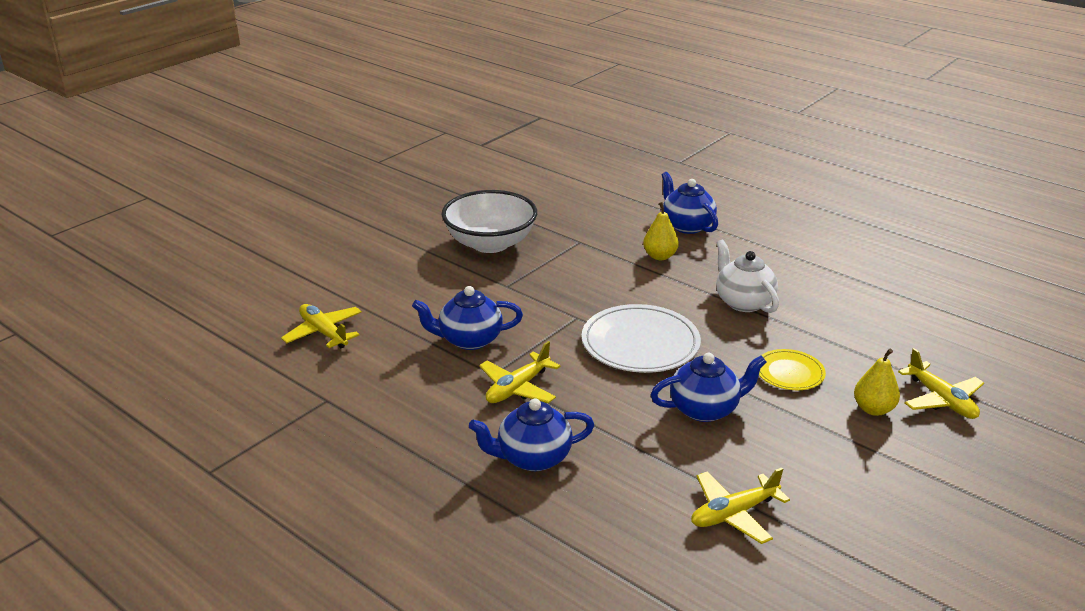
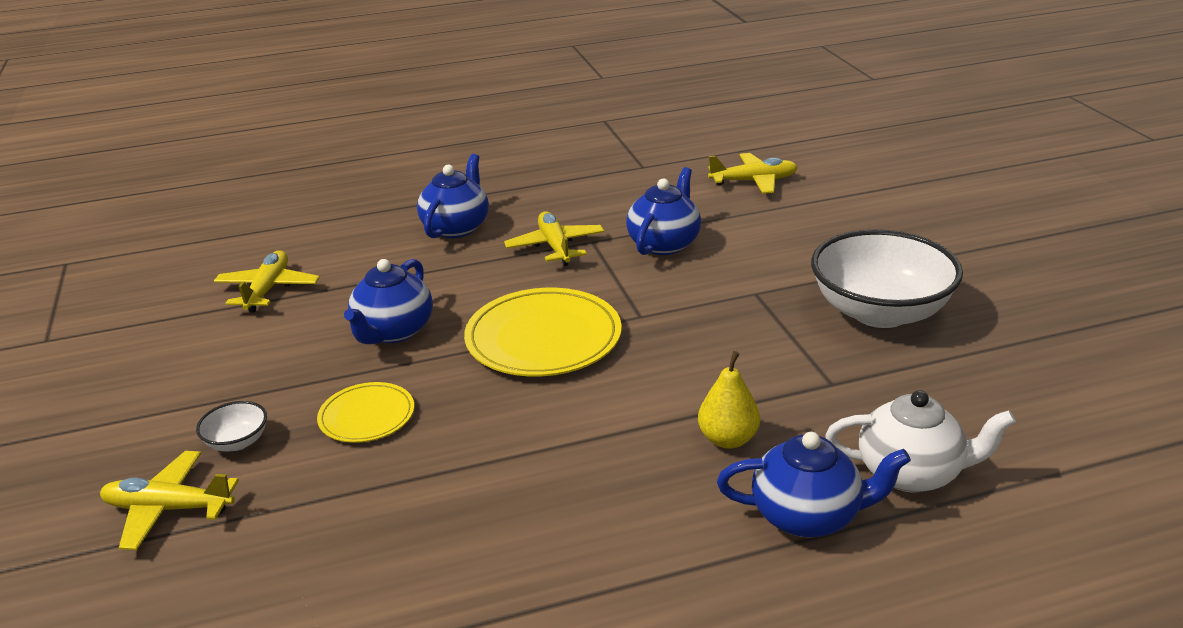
camera: 125 degrees right, 0 degrees up
white plate [582,304,701,373] -> yellow plate [464,288,622,376]
white teapot [716,240,779,313] -> white teapot moved to [825,390,1016,492]
yellow pear [854,349,900,416] -> white bowl [196,401,267,452]

